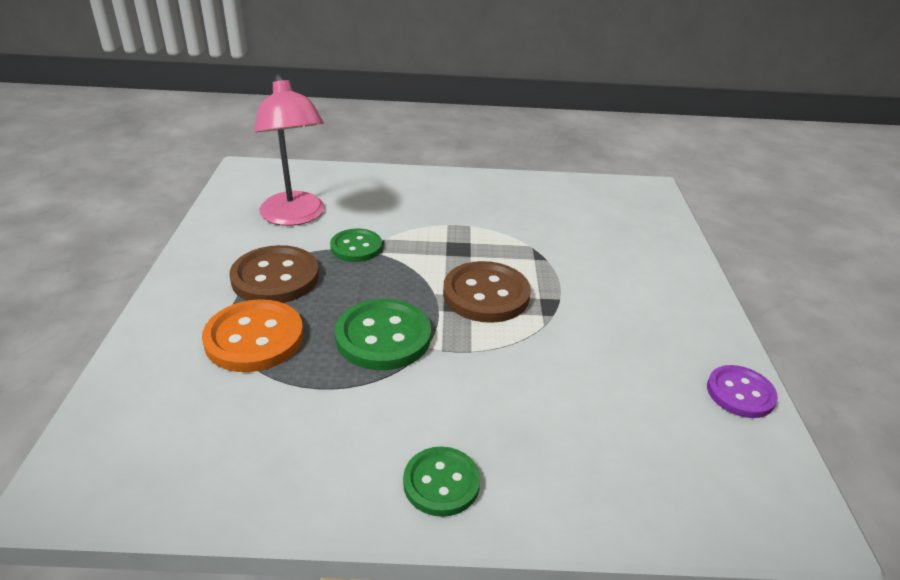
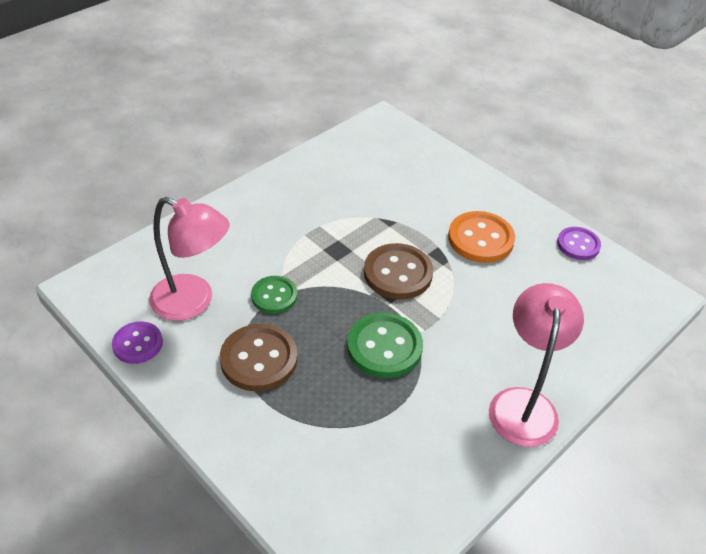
camera: 45 degrees left, 10 degrees up
orange button [202,299,304,372] -> orange button moved to [448,211,515,263]
green button [403,446,480,517] -> pink lamp [489,283,584,447]
none -> purple button [112,321,163,364]

